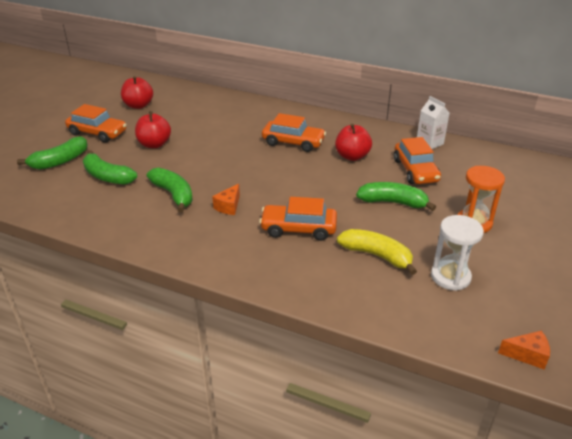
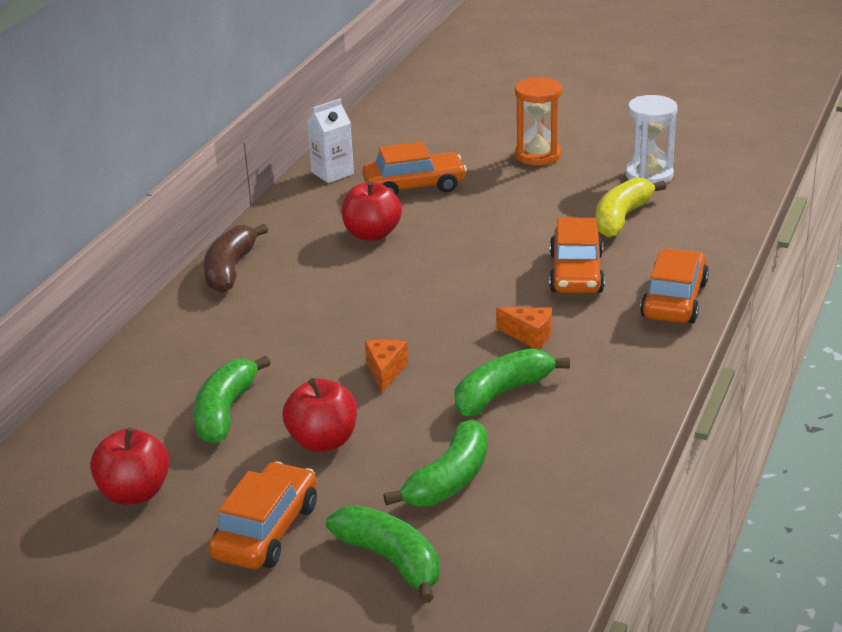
camera: 90 degrees left, 5 degrees down
orange car [262,113,326,152] -> orange car moved to [640,248,709,323]
green banana [356,182,436,211] -> green banana moved to [193,356,270,444]
orange cheese [498,331,550,369] -> orange cheese moved to [365,339,408,393]
none -> brown banana [204,224,268,293]

